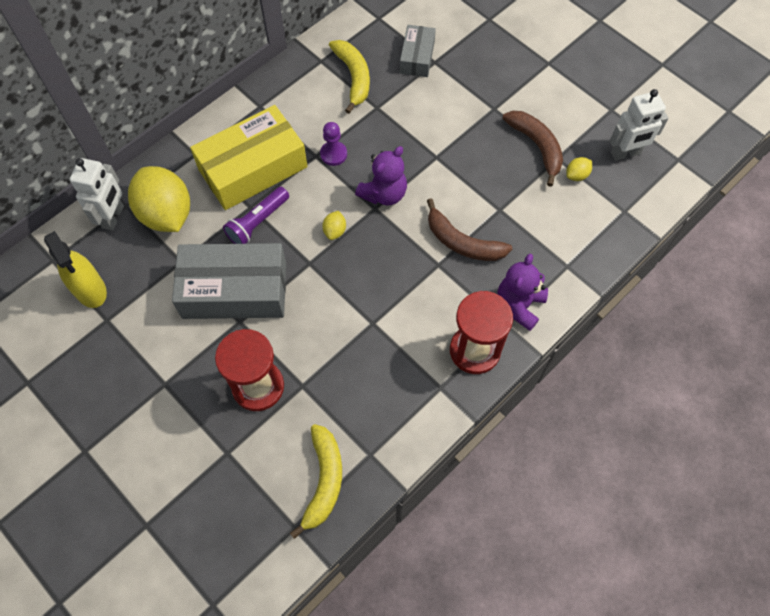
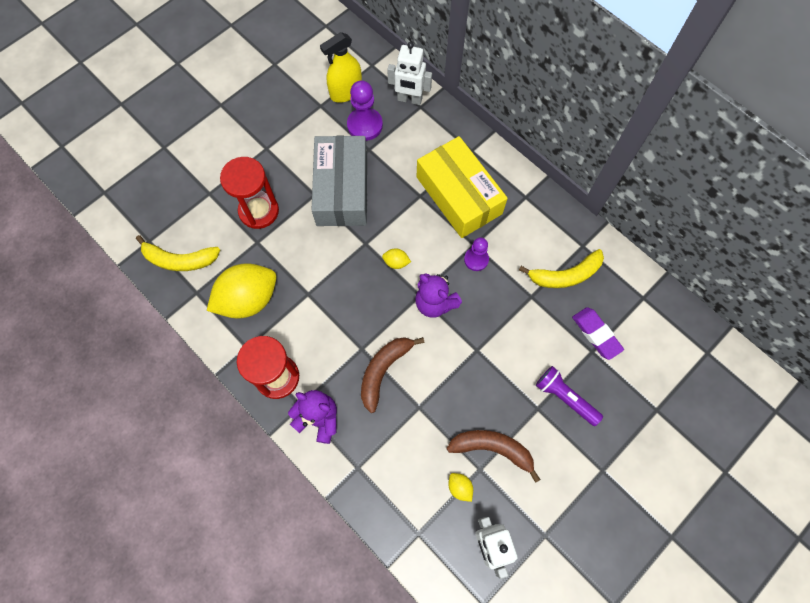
camera: 90 degrees right, 5 degrees up
yellow lemon [128,166,190,232] -> yellow lemon moved to [207,263,277,319]
purple flashlight [223,187,289,244] -> purple flashlight moved to [536,366,603,426]
grey box [400,25,436,77] -> purple eraser [572,307,624,360]
brown banana [502,111,563,187] -> brown banana turned 135 degrees counterclockwise [447,430,541,483]
none -> purple pawn [347,81,383,141]

